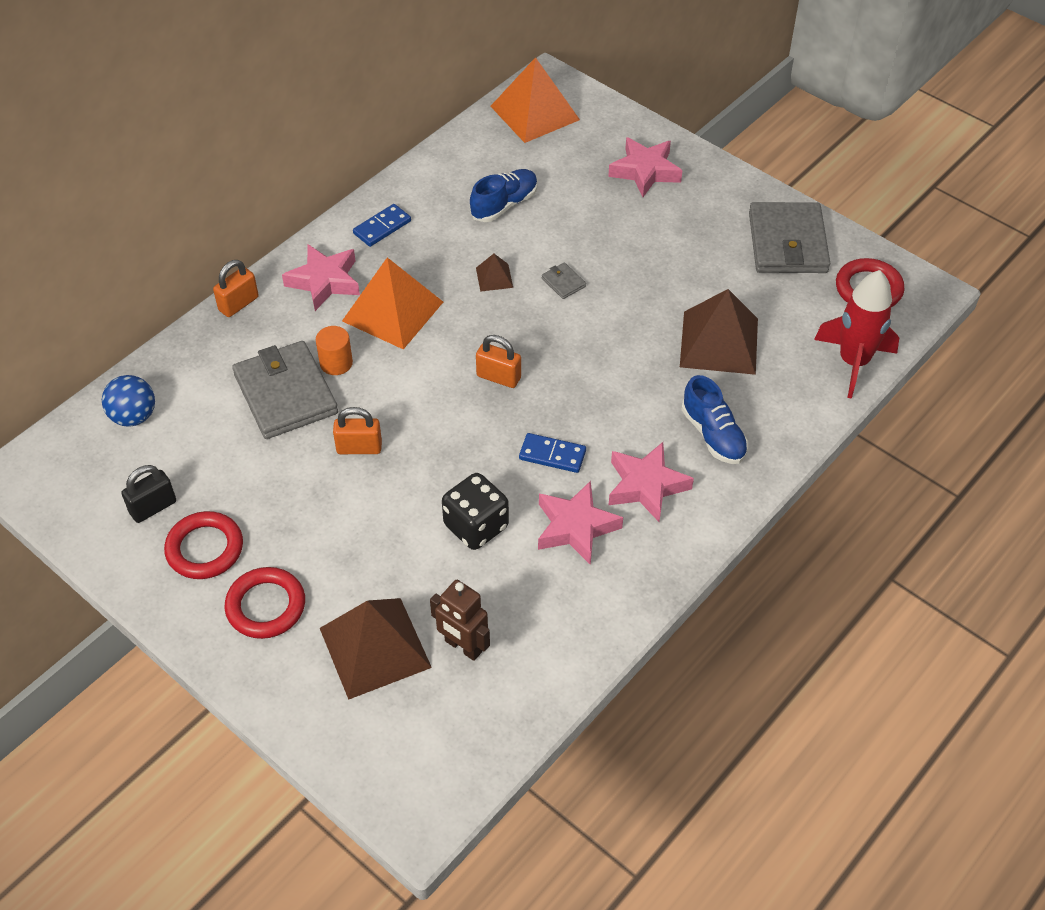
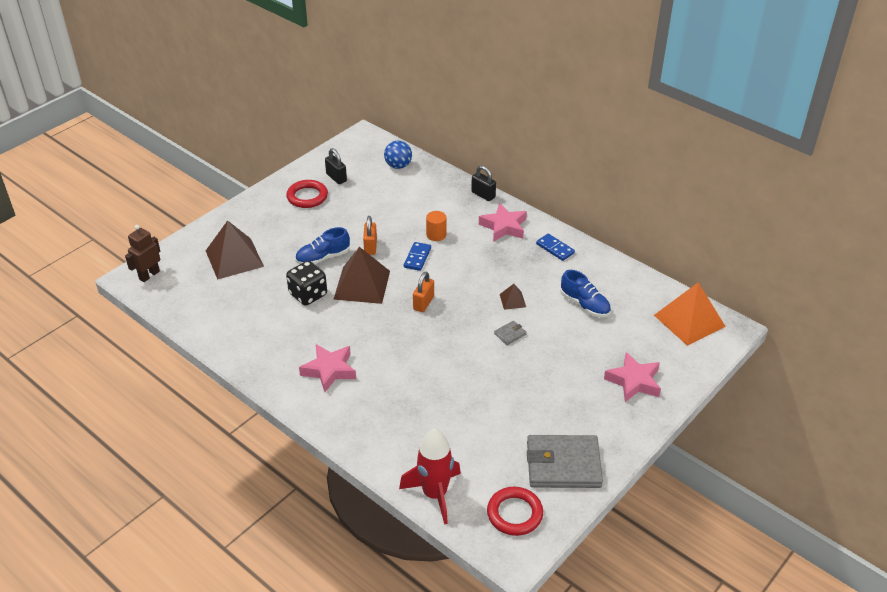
camera: 90 degrees right, 10 degrees down
orange padlock [213,260,259,317] -> black padlock [471,165,496,201]
red ring [225,567,305,639] -> none
grey wallet [232,341,338,439] -> none
orange pyramid [342,257,443,350] -> none
brown robot [430,580,490,661] -> brown robot moved to [125,225,160,282]
blue domino [519,433,586,473] -> blue domino moved to [404,242,431,271]
pink star [538,481,623,565] -> none
brown pyramid [680,289,758,375] -> brown pyramid moved to [333,247,390,304]
blue shoe [682,375,748,464] -> blue shoe moved to [295,227,350,264]

